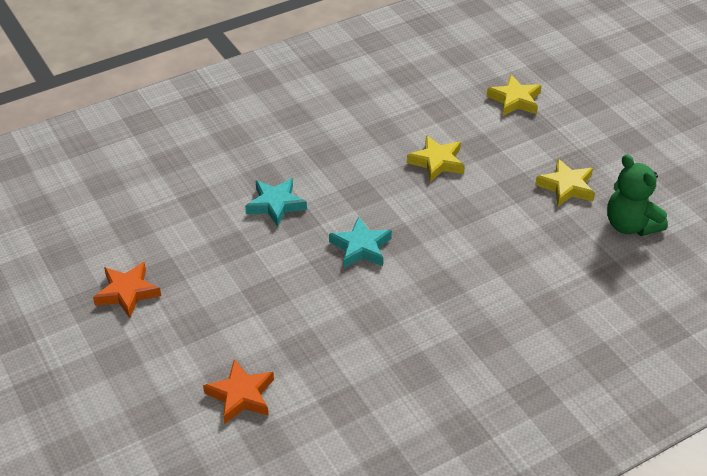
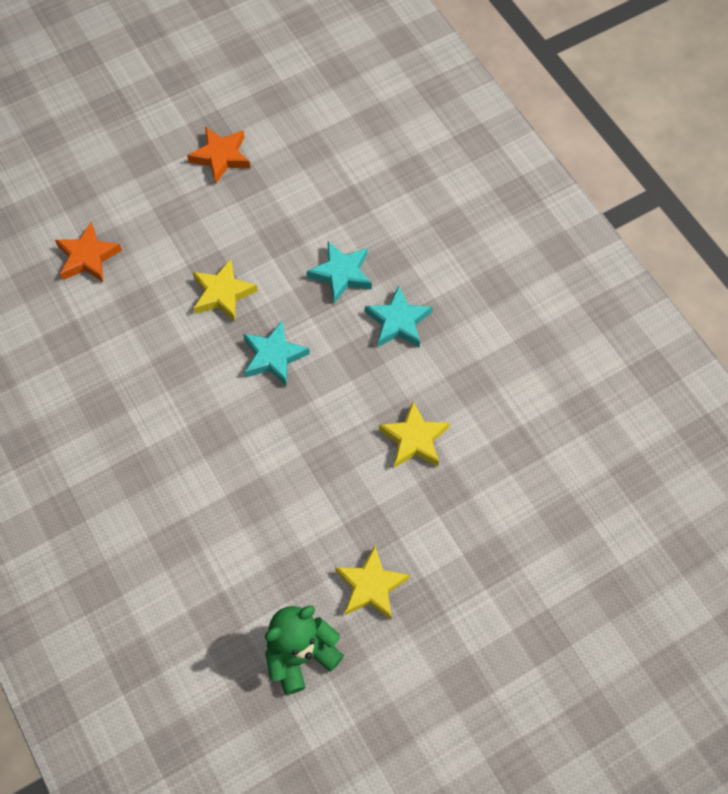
camera: 90 degrees right, 20 degrees up
yellow star [487,75,542,116] -> yellow star moved to [193,259,258,322]
none -> turquoise star [365,285,432,347]

